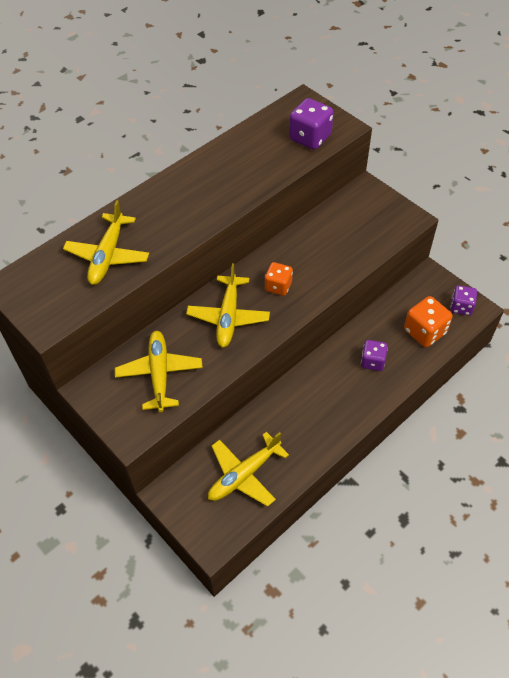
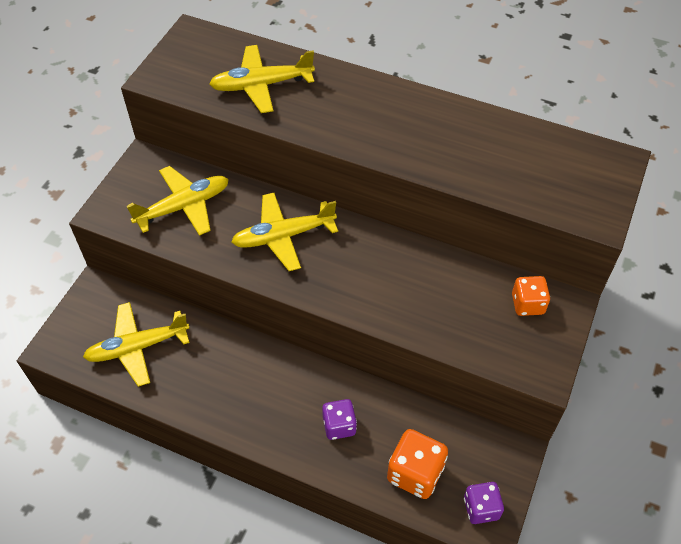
camera: 65 degrees right, 0 degrees up
yellow plane [208,432,289,507] -> yellow plane turned 45 degrees counterclockwise [83,302,190,387]
orange dice [265,262,293,296] -> orange dice moved to [512,276,550,316]
purple dice [289,98,334,150] -> none

